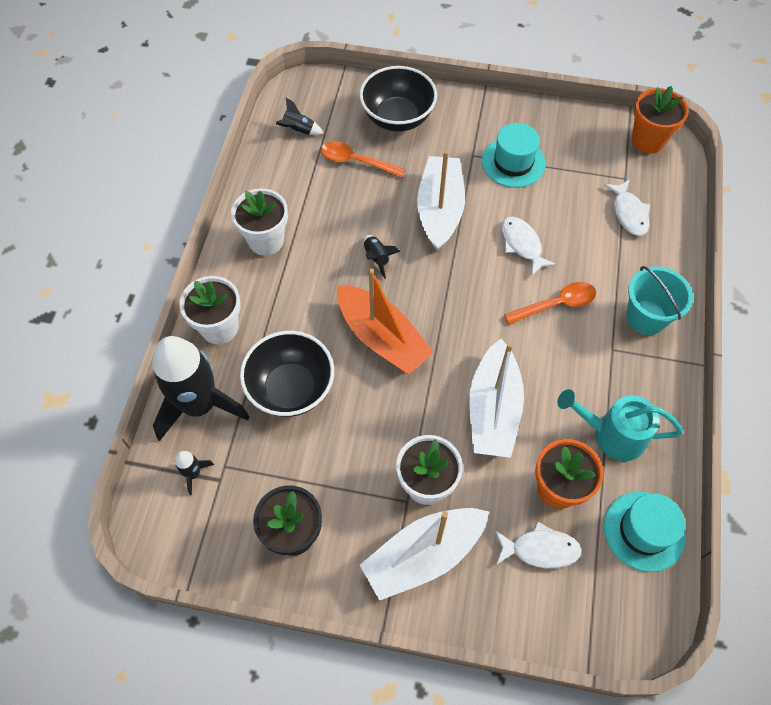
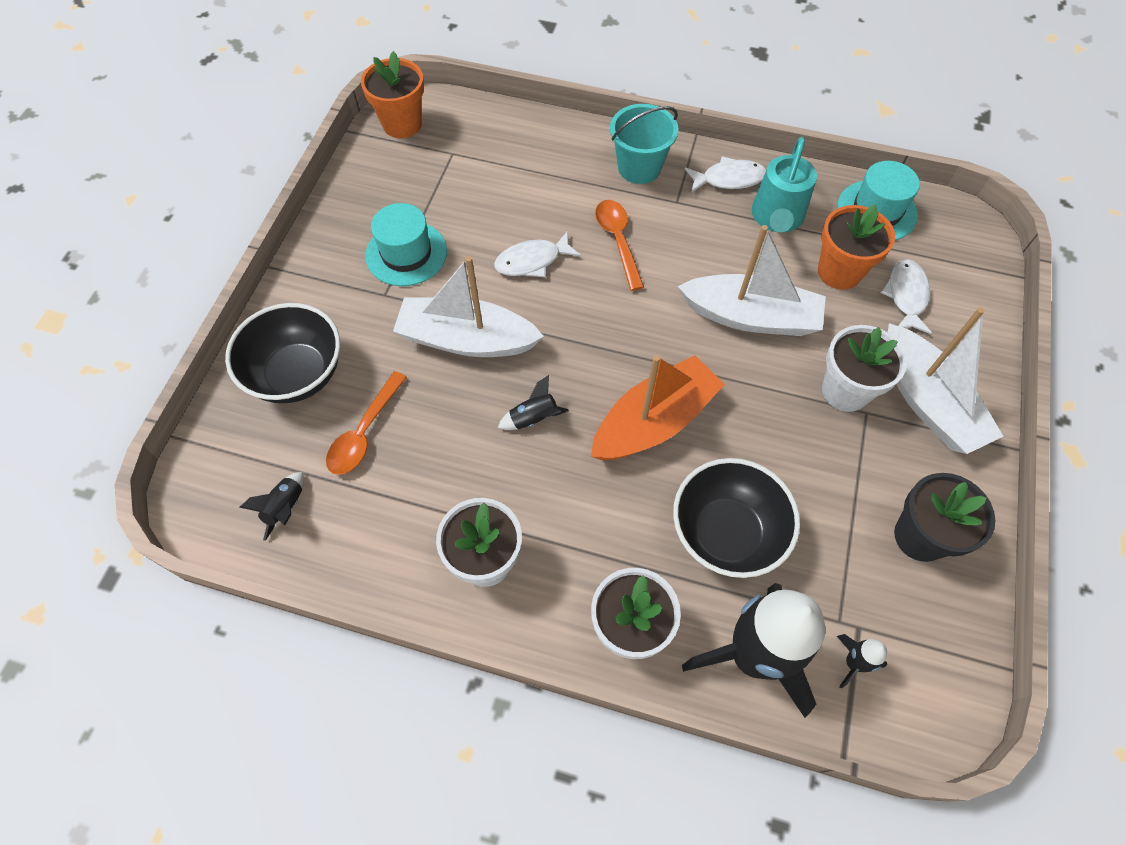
camera: 85 degrees left, 0 degrees up
white fish [604,179,650,236] -> white fish moved to [685,156,766,193]

